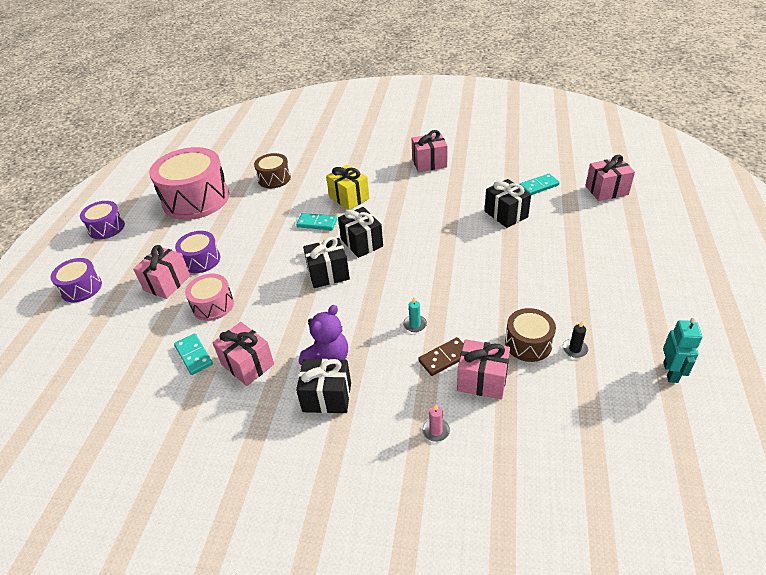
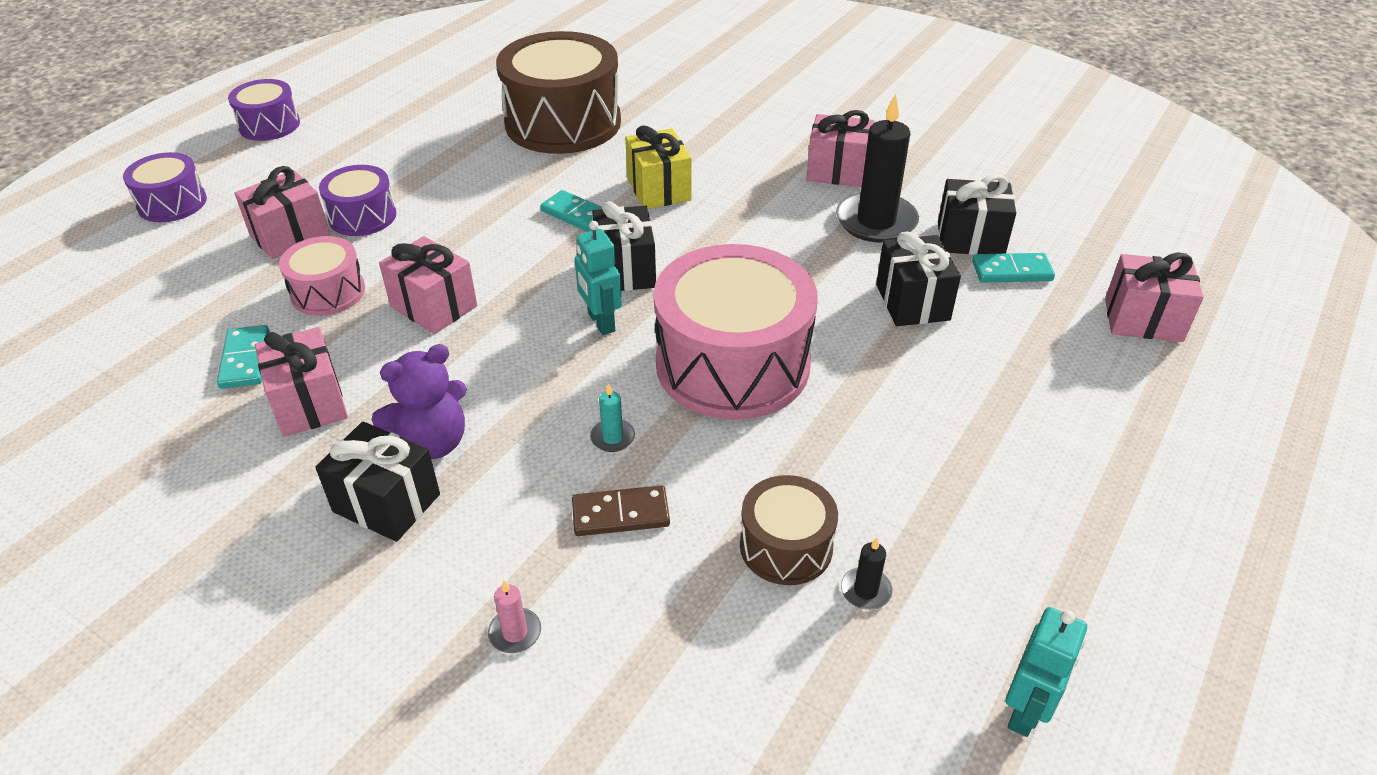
camera: 20 degrees right, 0 degrees up
pink drum [149,147,229,220] -> pink drum moved to [654,244,817,420]
brown drum [254,153,291,188] -> brown drum [496,31,621,154], size x1.97
black gift [303,237,350,288] -> black gift moved to [938,174,1016,255]
pink gift [457,339,510,400] -> pink gift moved to [379,236,477,334]
none -> turquoise robot [575,221,622,335]
none -> black candle [836,94,919,243]

